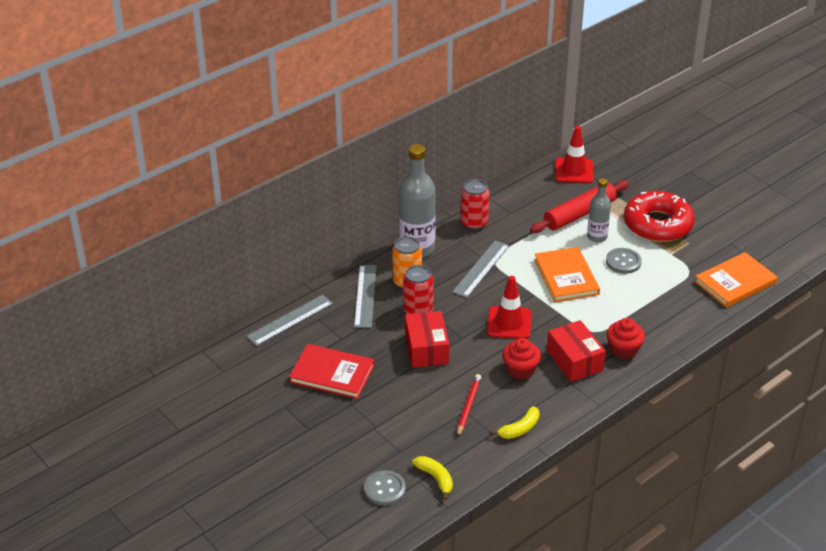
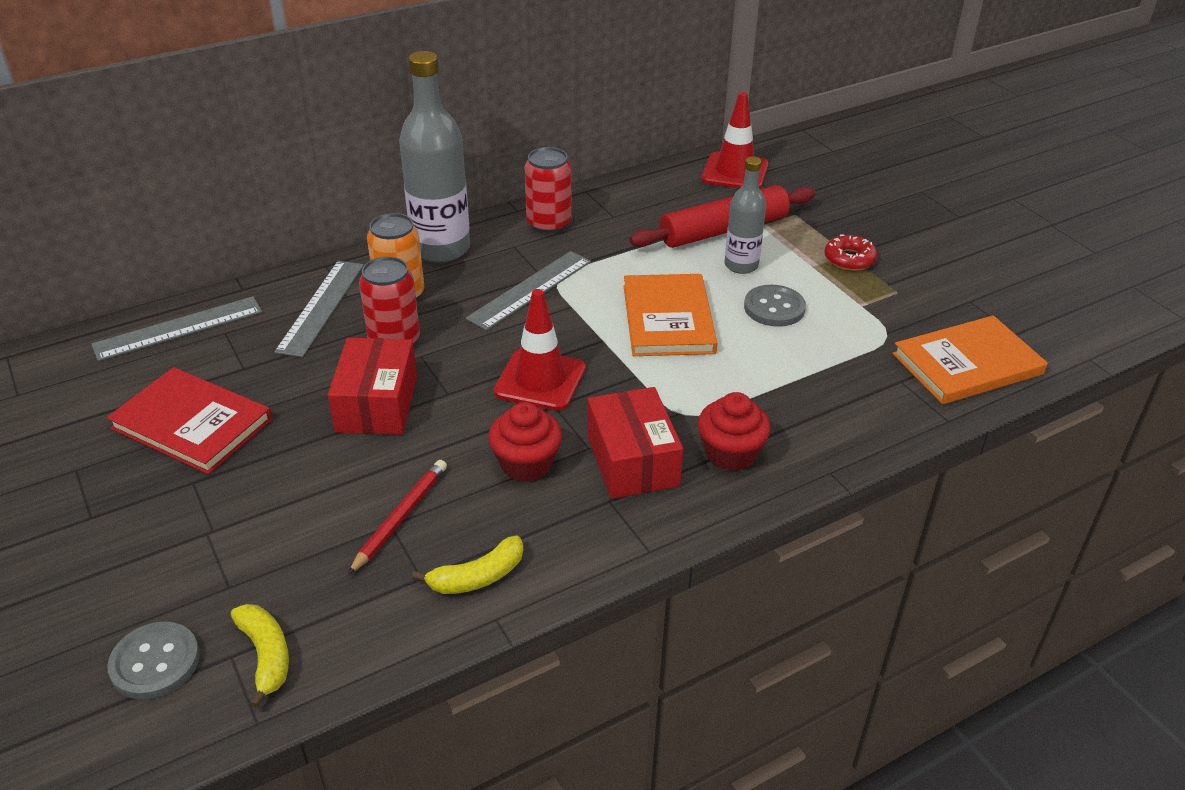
camera: 10 degrees right, 0 degrees up
red donut [624,191,695,242] -> red donut [825,235,877,271], size x0.44

